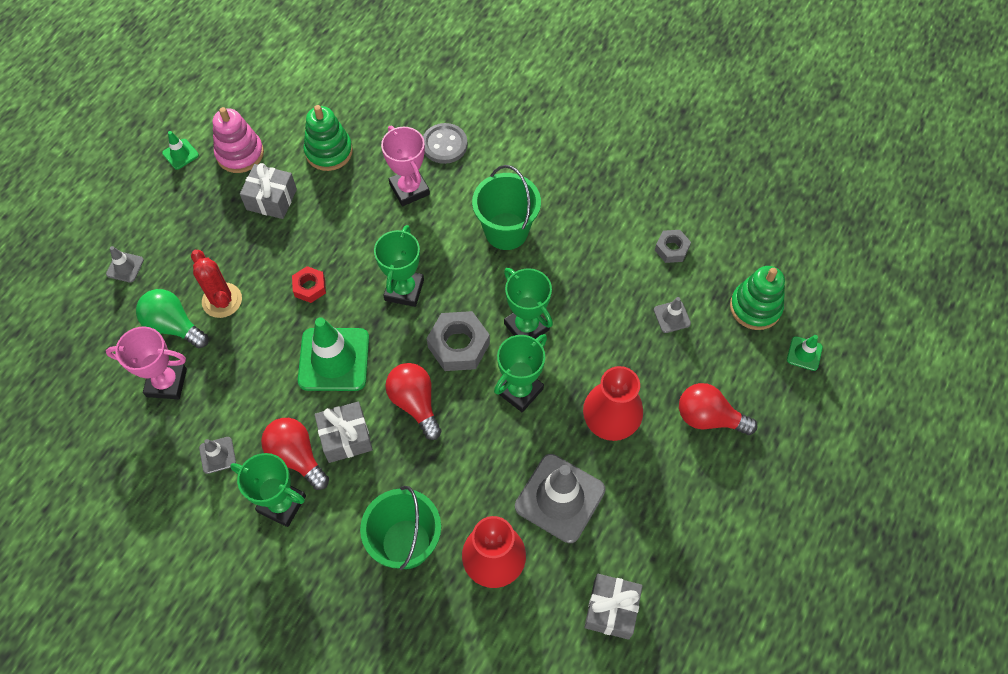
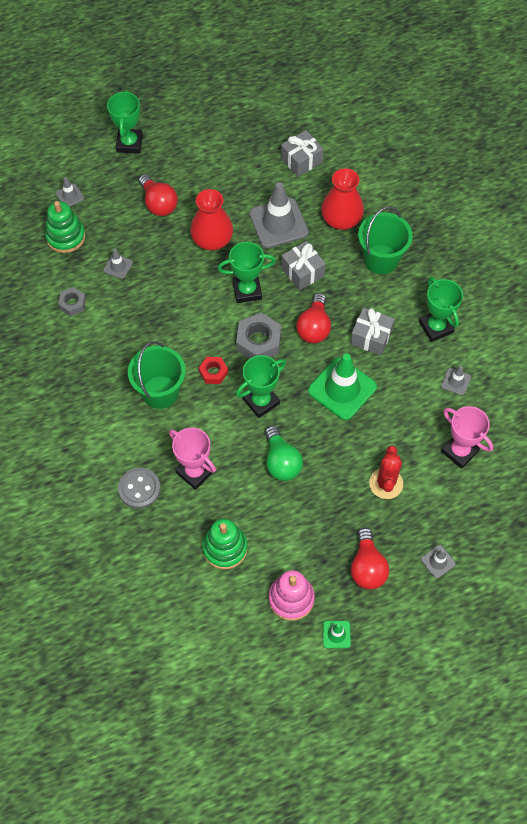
camera: 140 degrees left, 0 degrees up
green light bulb [136,289,209,348] -> green light bulb moved to [265,426,303,481]
grey gift [240,163,297,219] -> grey gift moved to [281,241,326,290]
red light bulb [261,418,329,490] -> red light bulb moved to [351,527,389,590]
red nut [292,266,326,303] -> red nut moved to [199,357,228,384]
pink trophy [381,126,430,206] -> pink trophy turned 60 degrees counterclockwise [169,428,216,490]
green trophy [504,268,553,339] -> green trophy moved to [107,90,143,154]
green traffic cone [787,335,823,371] -> grey traffic cone [56,177,84,207]

